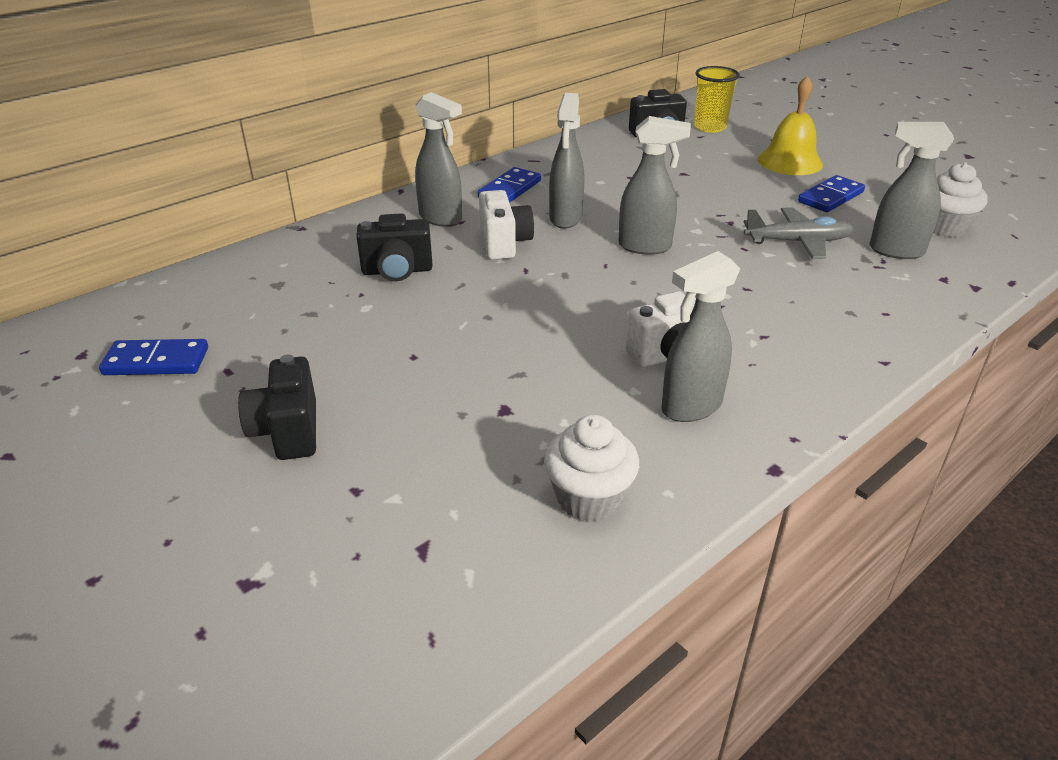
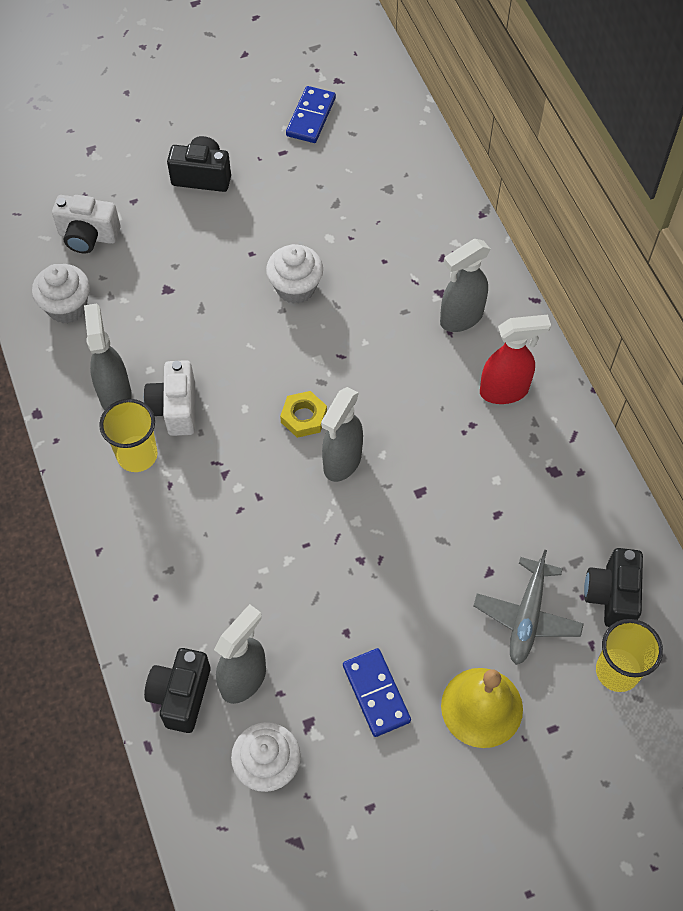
camera: 110 degrees right, 25 degrees up
black camera [357,213,433,281] -> black camera moved to [144,648,210,733]
blue domino [478,167,541,203] -> red spray bottle [480,315,551,404]
white camera [479,190,534,260] -> white camera moved to [52,195,120,254]
grey spray bottle [549,93,585,229] -> none
grey plane [744,207,854,259] -> grey plane moved to [474,550,584,665]
none -> yellow cup [99,399,158,472]
none -> white cupcake [266,244,323,304]
none -> yellow nut [280,391,327,438]

